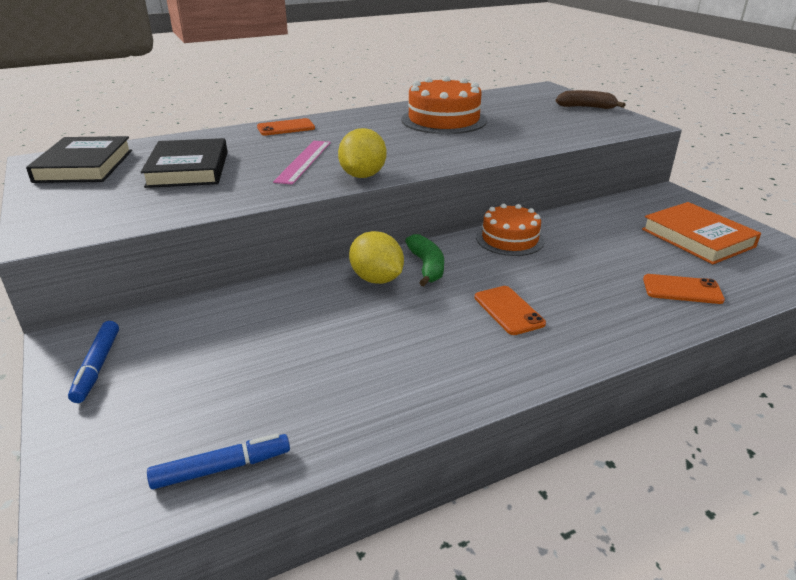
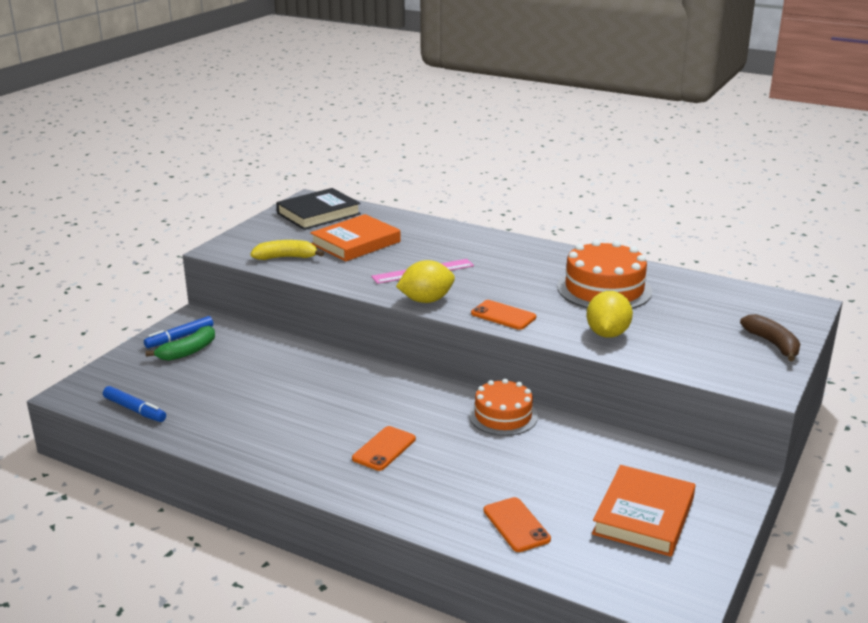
camera: 55 degrees right, 5 degrees down
black book [141,138,227,188] -> orange book [310,214,401,262]
orange phone [257,118,315,135] -> orange phone moved to [471,300,536,330]
yellow lemon [349,231,404,284] -> yellow lemon moved to [586,291,633,338]
green banana [405,234,444,286] -> green banana moved to [145,326,215,361]
none -> yellow banana [251,240,324,260]

